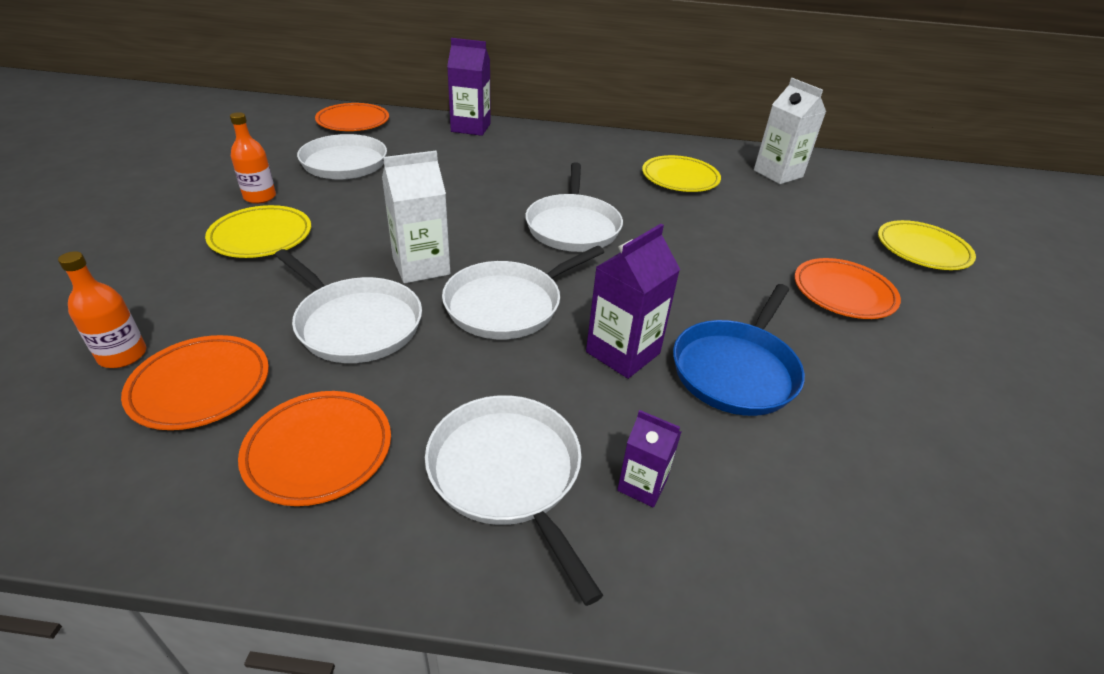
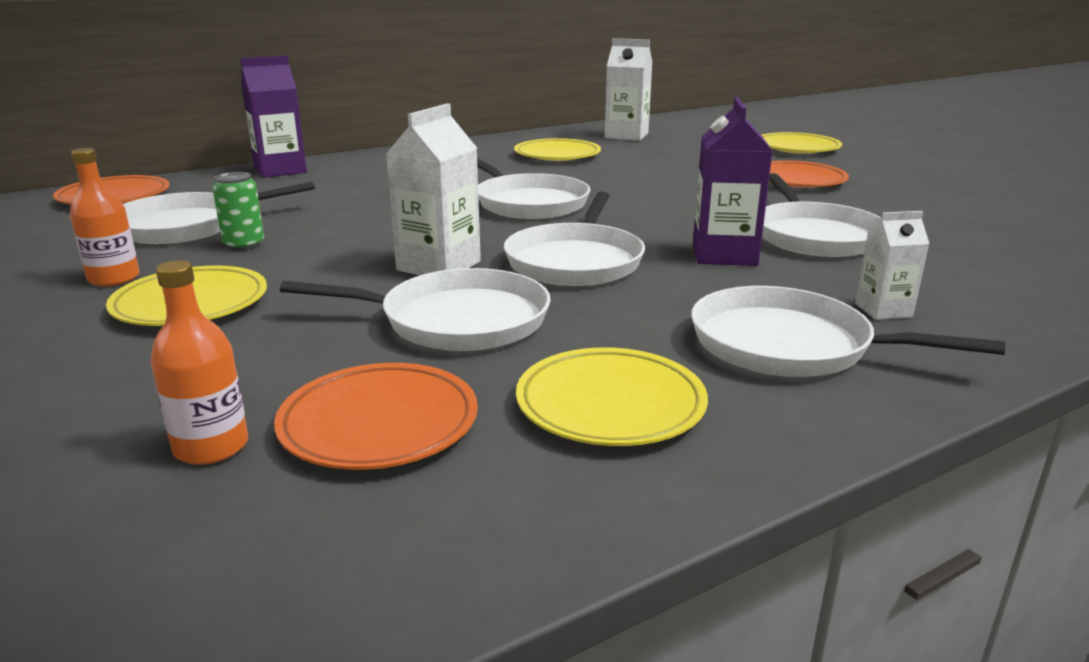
camera: 35 degrees left, 15 degrees down
orange plate [238,391,391,506] -> yellow plate [516,347,708,446]
purple carton [617,410,681,507] -> white carton [855,211,929,320]
blue pan [673,284,805,416] -> white pan [762,173,881,257]
none -> green can [212,172,264,250]

